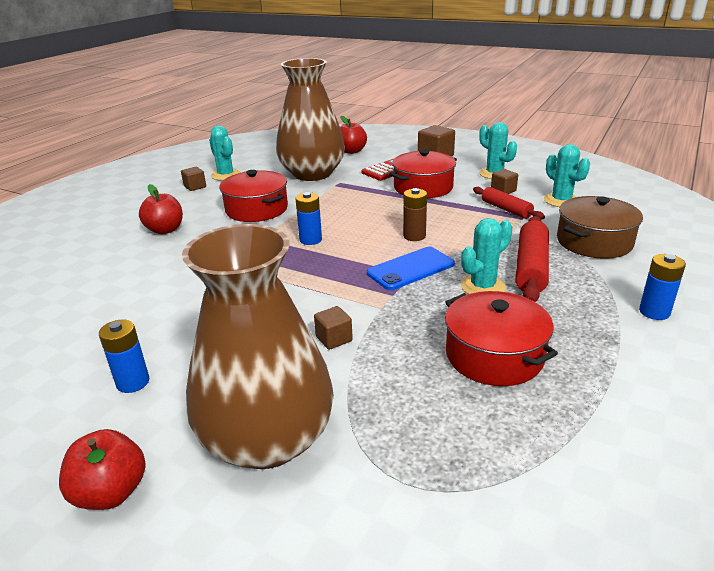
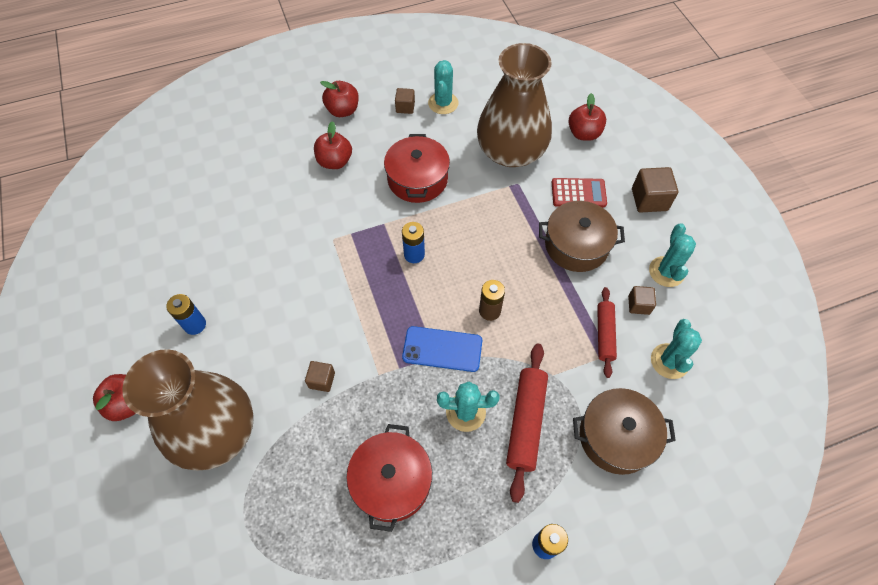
camera: 40 degrees right, 30 degrees up
red pot [390,149,457,198] -> brown pot [539,201,625,272]
red rolling pin [515,216,549,302] -> red rolling pin turned 45 degrees counterclockwise [506,344,548,503]
none -> red apple [320,81,359,117]

